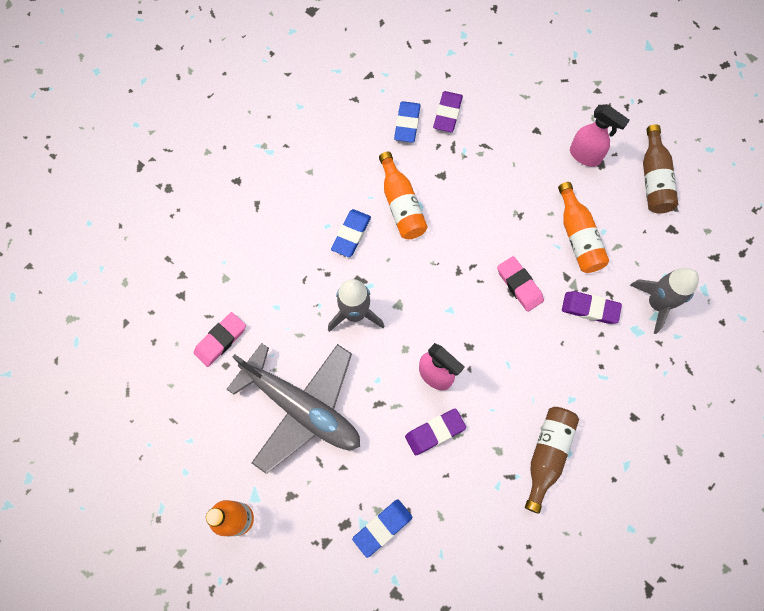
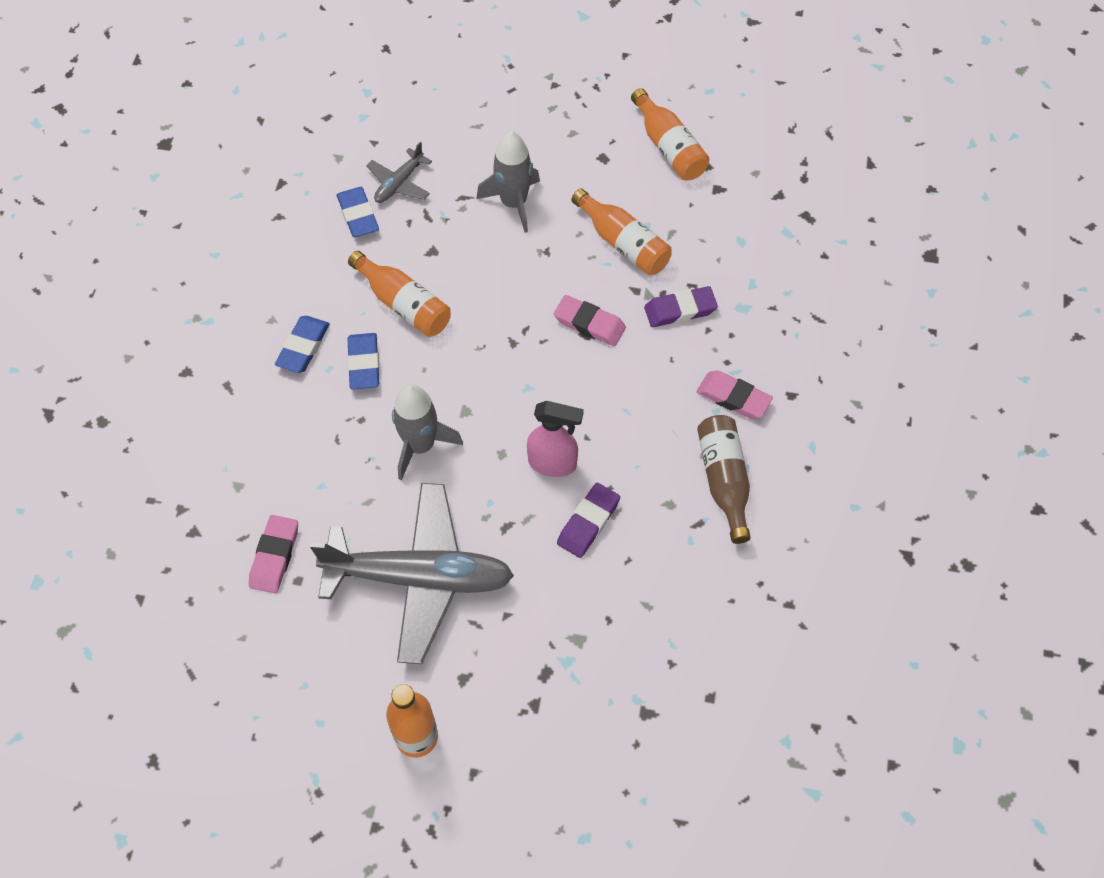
camera: 30 degrees left, 10 degrees down
blue eraser [352,499,413,558] -> blue eraser moved to [275,316,330,373]
purple eraser [433,91,463,132] -> grey plane [366,142,432,203]
pink spray bottle [570,104,630,167] -> none
grey rocket [630,268,699,334] -> grey rocket moved to [476,131,540,233]
brown bottle [643,124,678,213] -> orange bottle [631,88,709,180]
none -> pink eraser [697,370,773,419]

